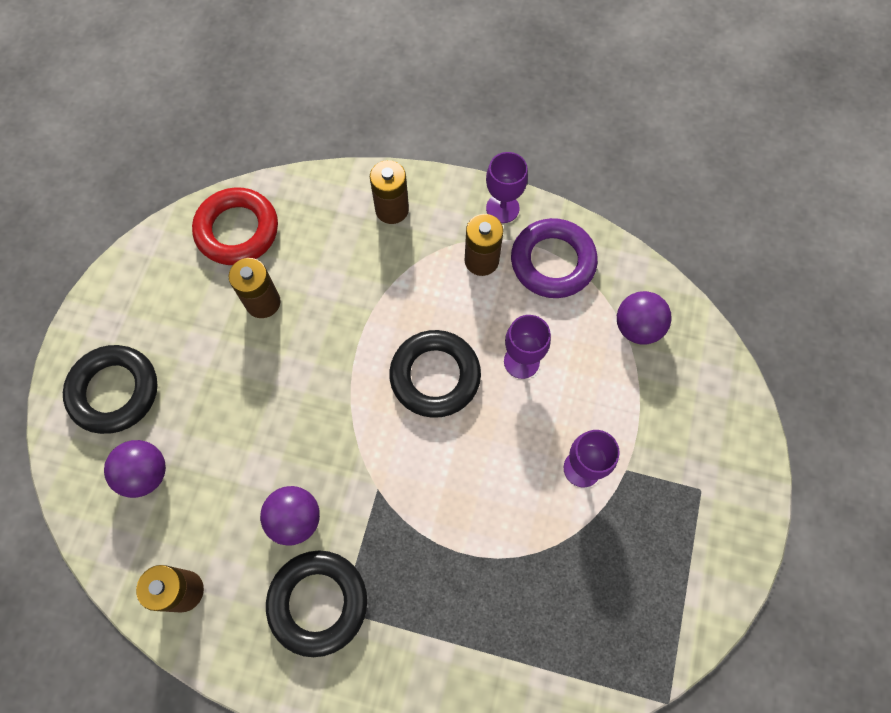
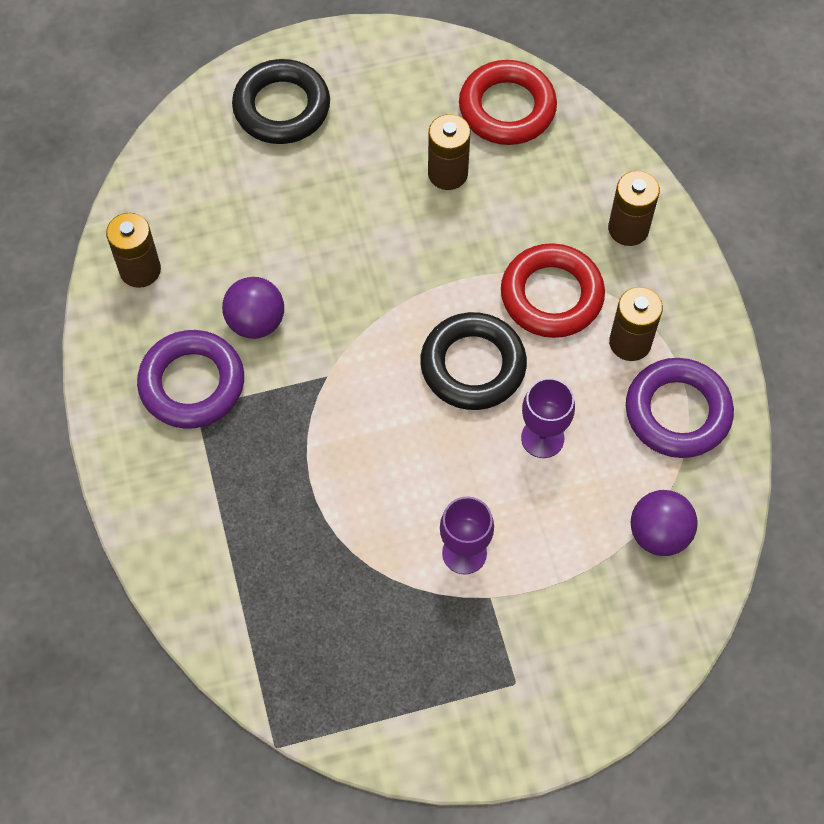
camera: 60 degrees right, 5 degrees down
purple ball [104,440,166,498] -> none
black ring [266,551,367,657] -> purple ring [137,330,244,429]
purple goblet [486,152,528,223] -> none
none -> red ring [501,243,605,338]

